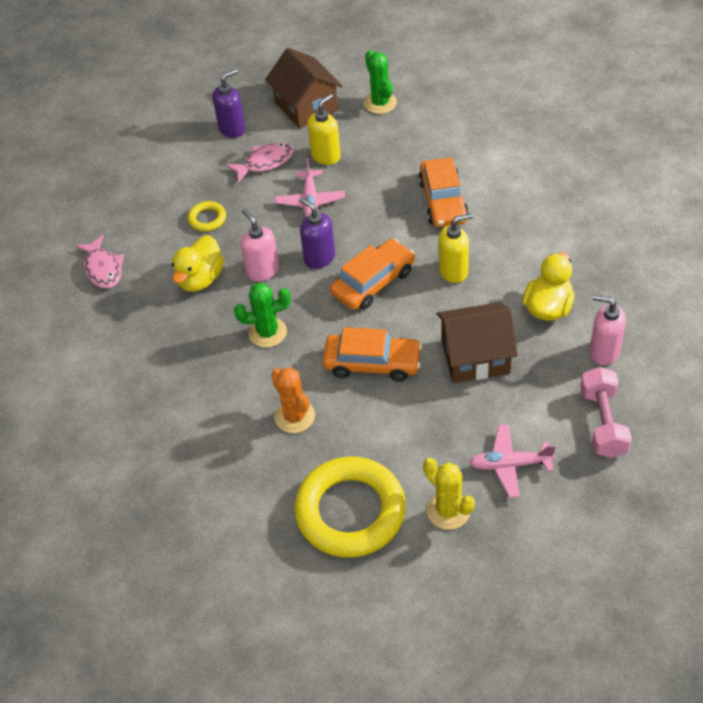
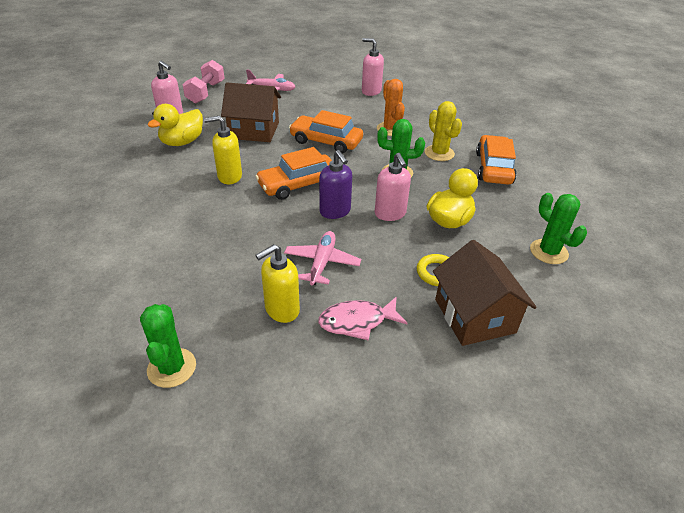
camera: 170 degrees left, 10 degrees down
pink fish [75,235,124,289] -> green cactus [530,193,587,264]
purple soap dispenser [213,69,246,138] -> none
brown house [265,48,342,129] -> brown house moved to [433,240,537,346]
yellow ring [294,457,406,558] -> pink soap dispenser [362,38,384,96]
orange car [418,158,469,227] -> orange car moved to [476,135,517,185]
yellow cactus [423,458,475,530] -> yellow cactus moved to [425,101,462,161]

